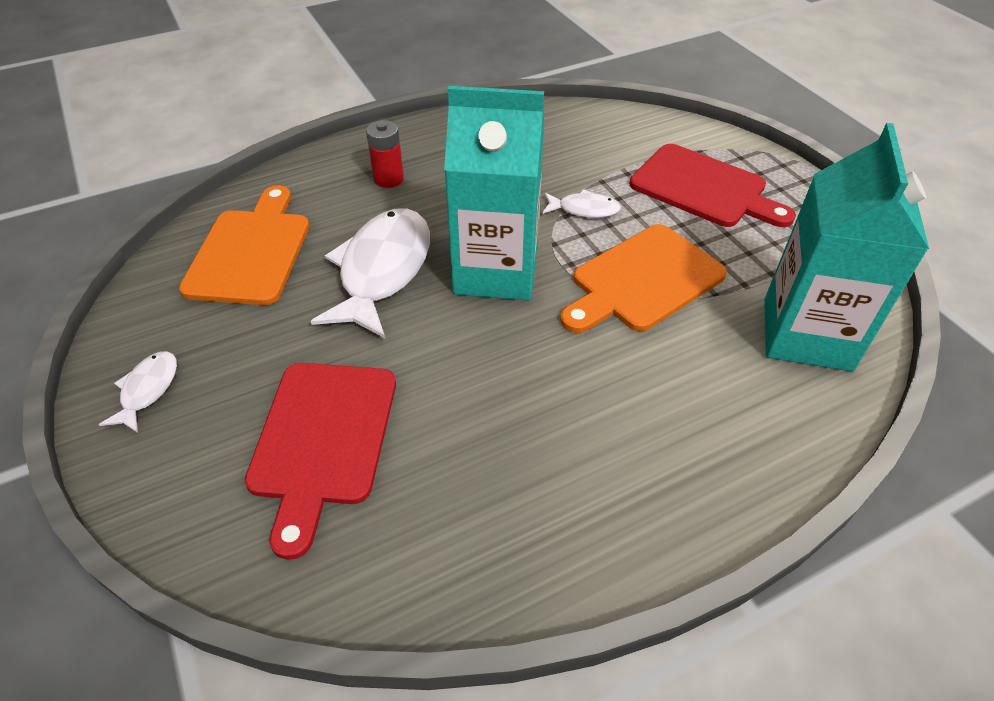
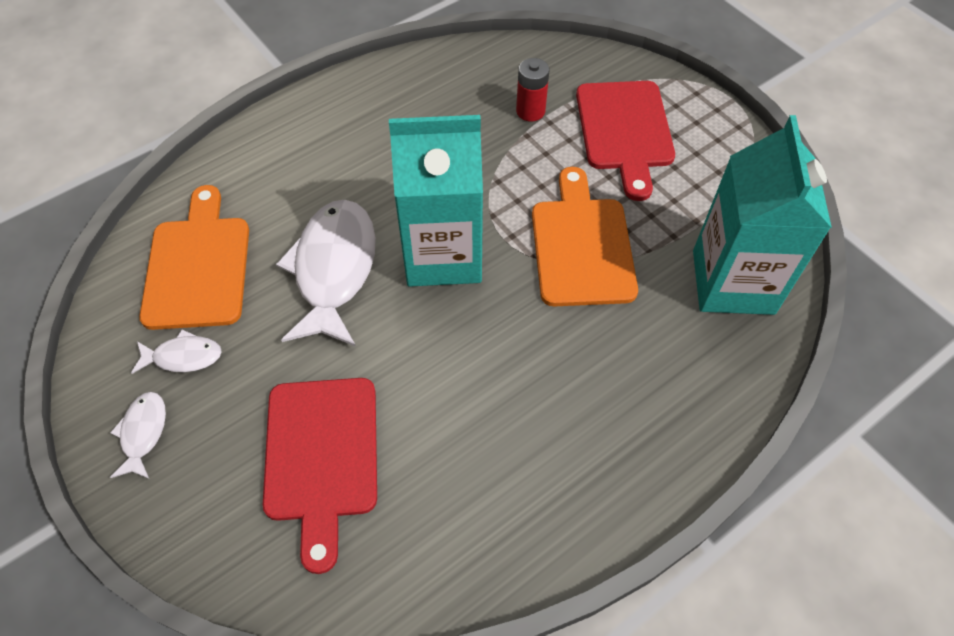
camera: 10 degrees left, 10 degrees up
red battery [366,120,404,188] -> red battery moved to [516,58,549,121]
white fish [542,189,621,218] -> white fish moved to [131,330,222,374]
orange cutting board [560,224,727,333] -> orange cutting board turned 135 degrees clockwise [532,167,638,306]
red cutting board [630,144,796,227] -> red cutting board turned 60 degrees clockwise [576,81,675,201]

